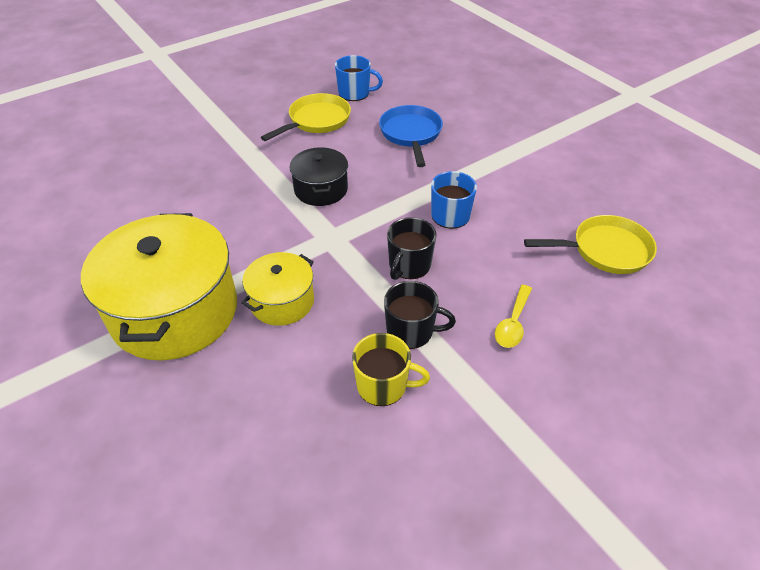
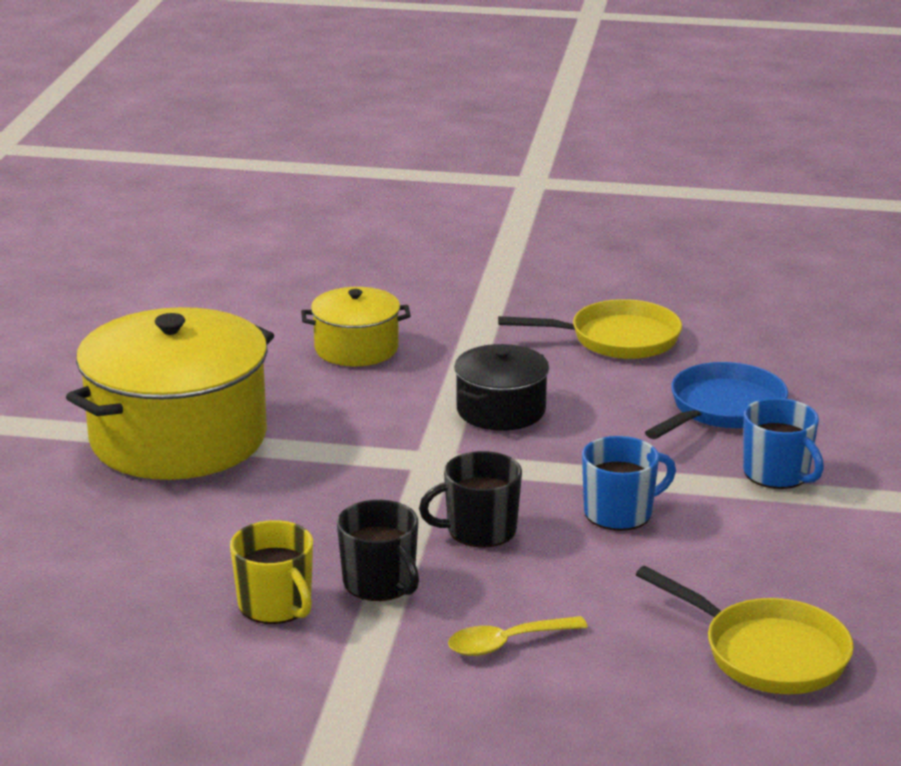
camera: 45 degrees right, 20 degrees down
yellow pot [241,252,314,326] -> yellow pot moved to [301,287,411,366]
blue mug [335,55,383,101] -> blue mug moved to [743,398,824,489]

